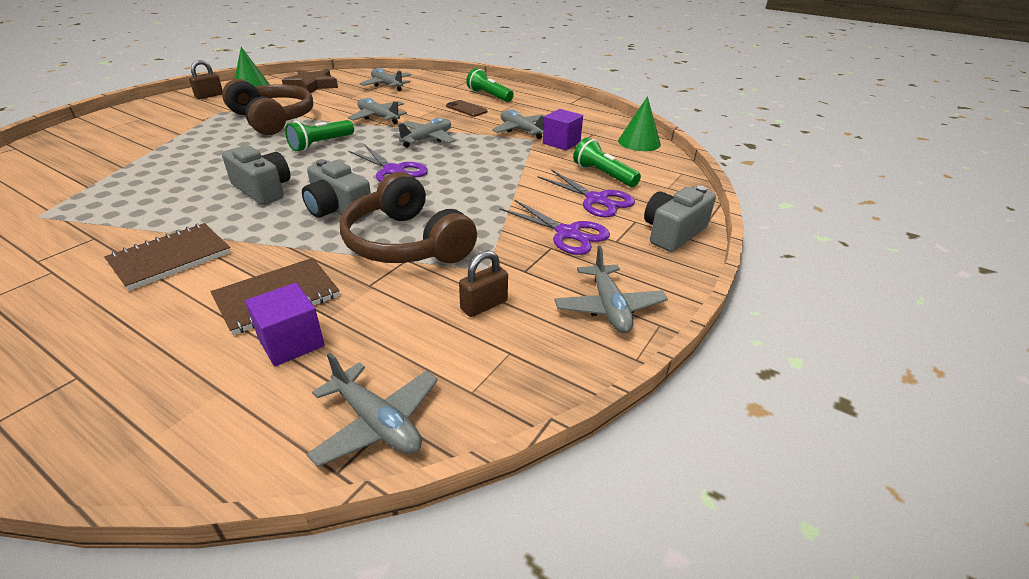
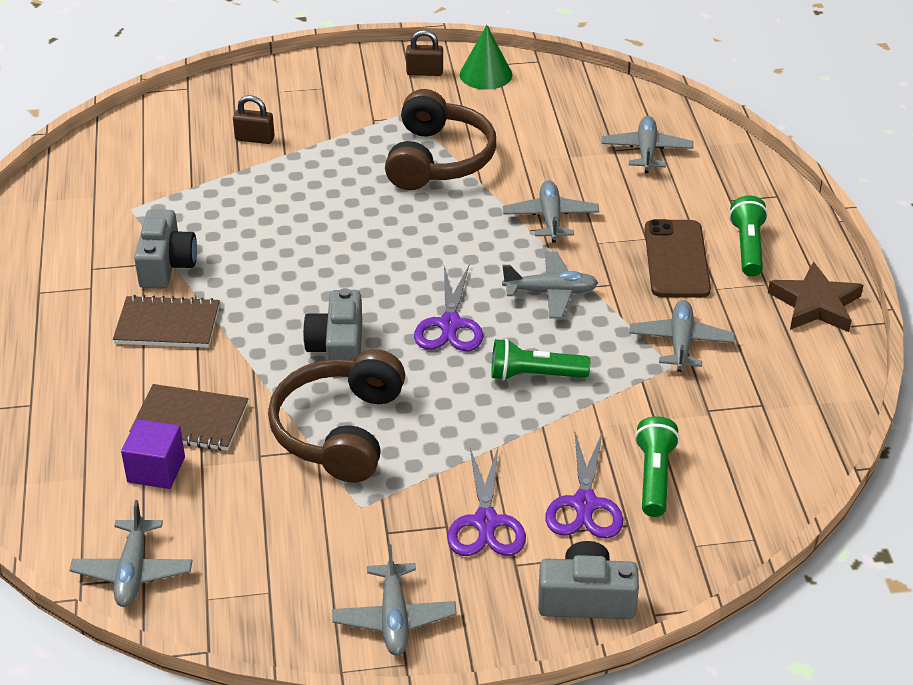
camera: 50 degrees right, 5 degrees up
grey camera [222,146,290,205] -> grey camera moved to [134,209,197,288]
brown star [282,69,338,93] -> brown star moved to [768,262,863,332]
green flashlight [285,120,354,151] -> green flashlight moved to [491,339,590,381]
brown phone [446,100,488,117] -> brown phone [644,219,711,298], size x1.71
brown padlock [459,250,508,317] -> brown padlock moved to [233,95,275,144]
purple cube [543,109,583,150] -> none
grey plane [555,245,668,333] -> grey plane turned 45 degrees counterclockwise [332,544,457,656]
green cone [618,96,661,151] -> none

